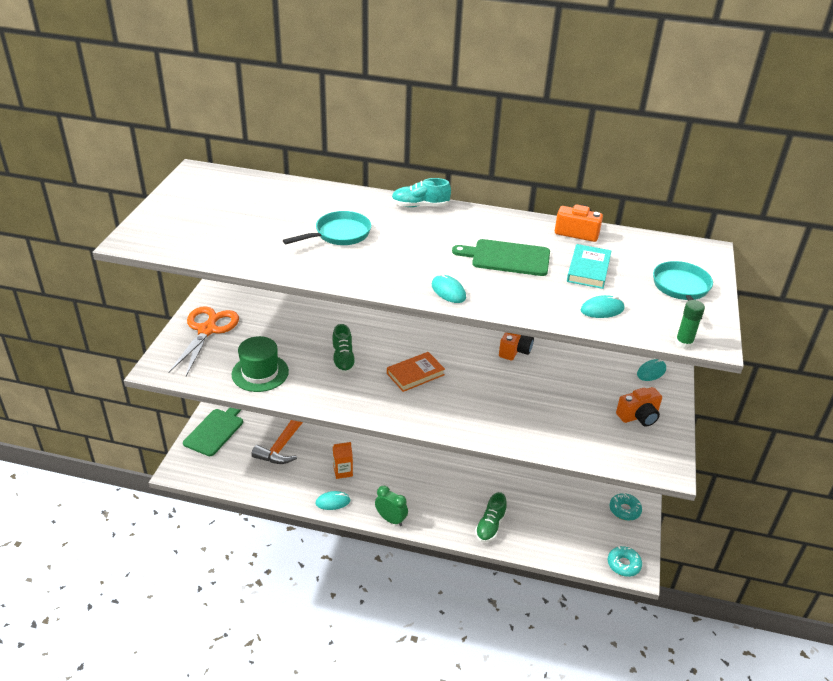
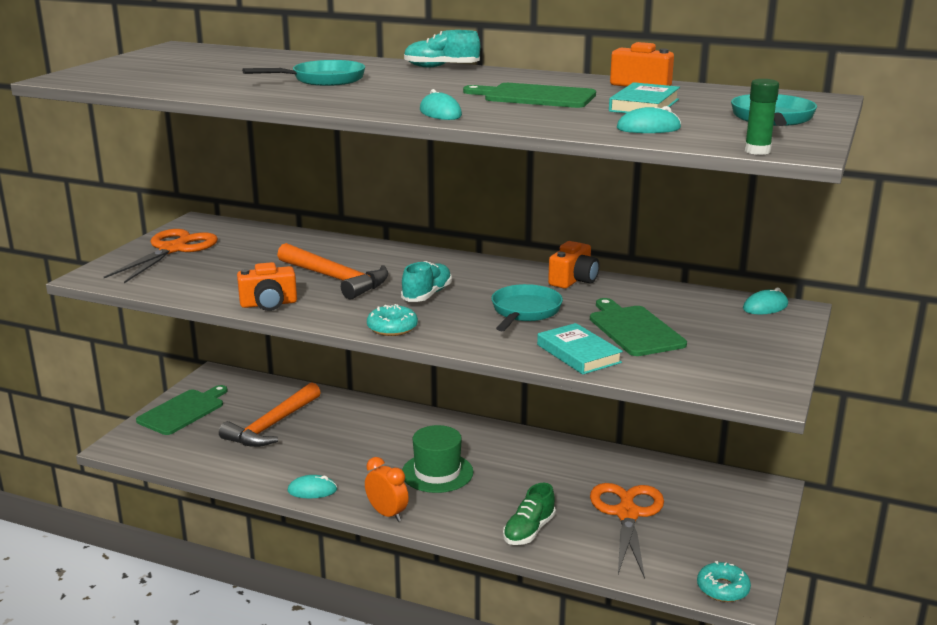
camera: 10 degrees right, 15 degrees down
green hat [231,336,289,392] -> green hat moved to [402,425,474,493]
green shoe [332,324,356,374] -> orange hammer [277,243,388,299]
orange carton [333,442,353,479] -> none
green clock [375,486,408,526] -> orange clock [365,457,409,522]
orange book [387,352,445,392] -> turquoise shoe [401,261,452,302]
turquoise donut [609,493,642,521] -> turquoise donut moved to [367,304,418,336]
orange camera [616,387,662,427] -> orange camera moved to [237,262,297,311]
none -> turquoise pan [491,284,563,331]
none -> turquoise book [537,323,623,375]
none -> green cutting board [590,298,687,356]
none -> orange scissors [590,483,664,579]

